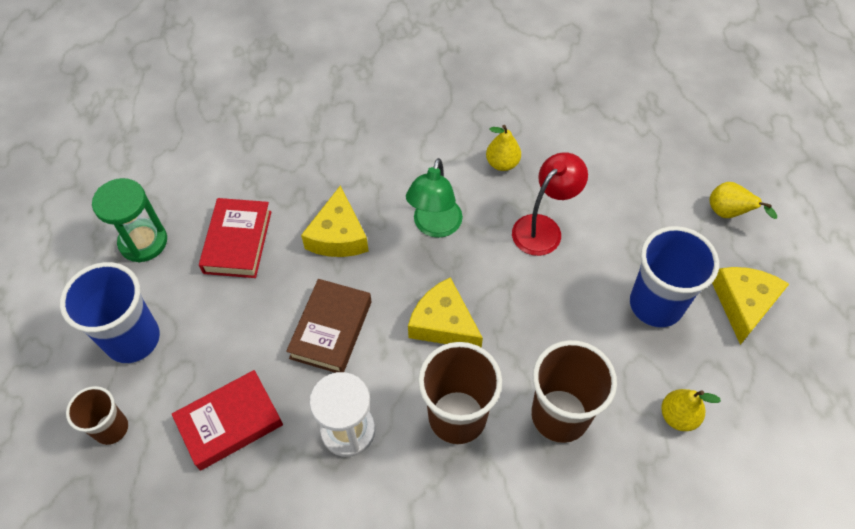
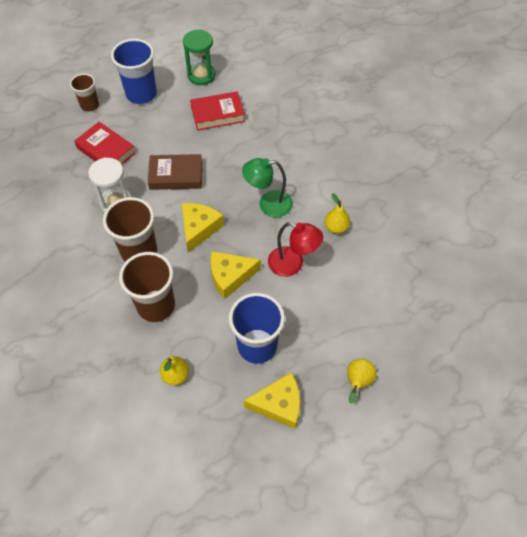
camera: 70 degrees right, 0 degrees up
yellow cheese [301,186,369,257] -> yellow cheese moved to [210,251,261,299]

